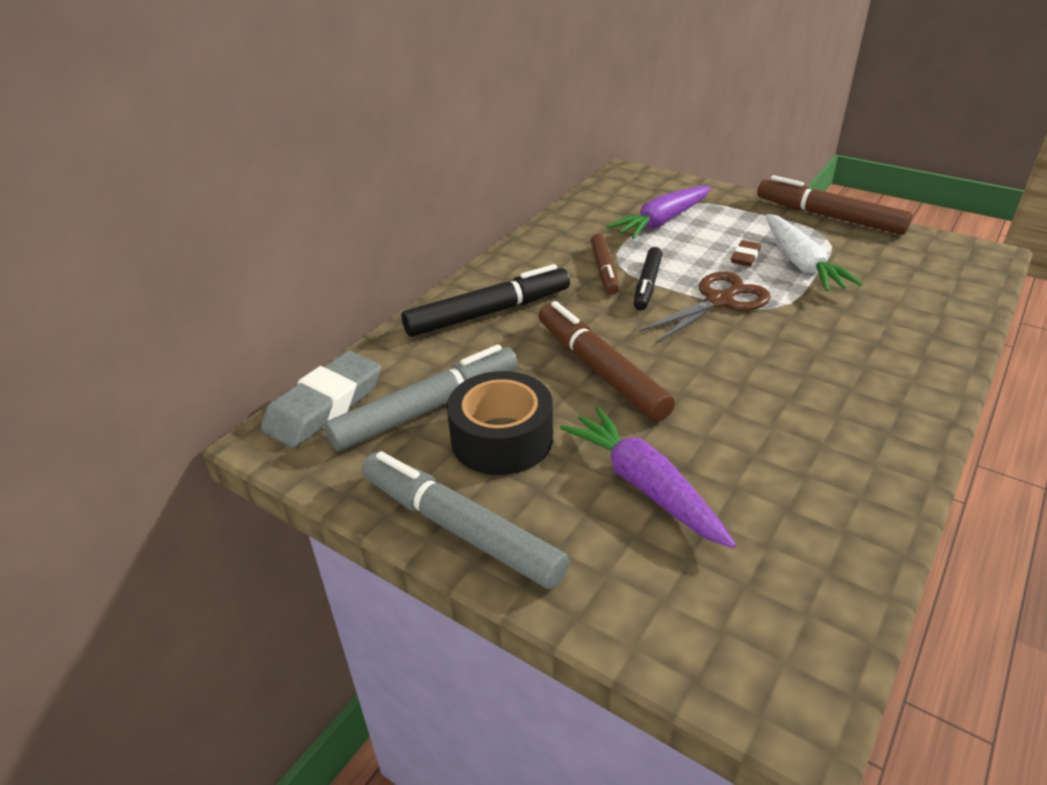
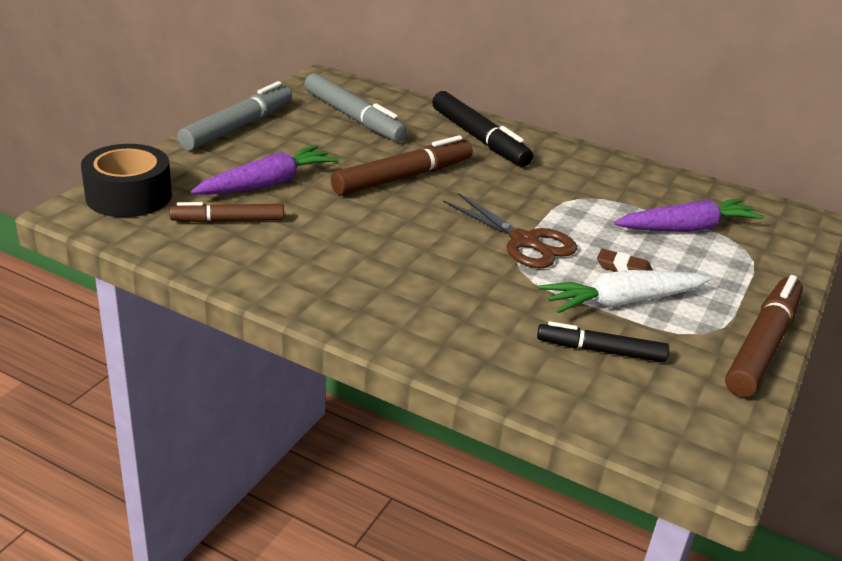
camera: 80 degrees right, 5 degrees down
grey eraser [261,351,381,448] -> none
black tape [447,371,553,475] -> black tape moved to [81,144,172,217]
brown marker [591,234,619,295] -> brown marker moved to [169,202,284,222]
purple carrot [607,186,711,239] -> purple carrot turned 120 degrees clockwise [614,199,764,232]
black marker [634,247,662,310] -> black marker moved to [537,321,669,362]

